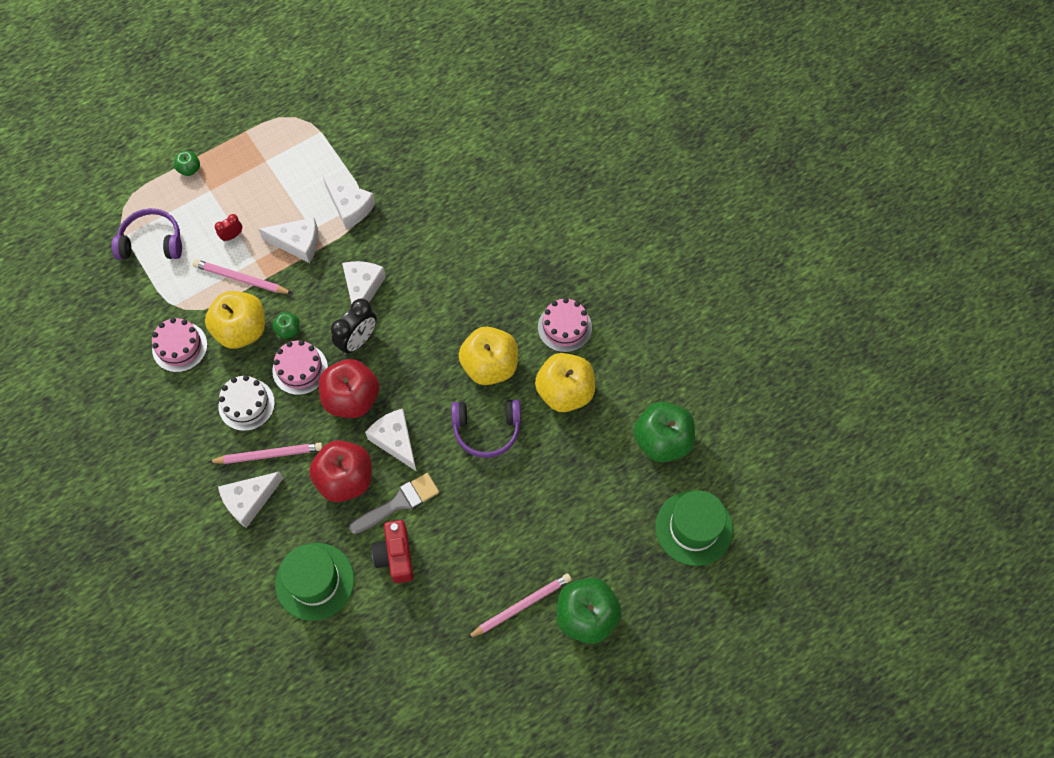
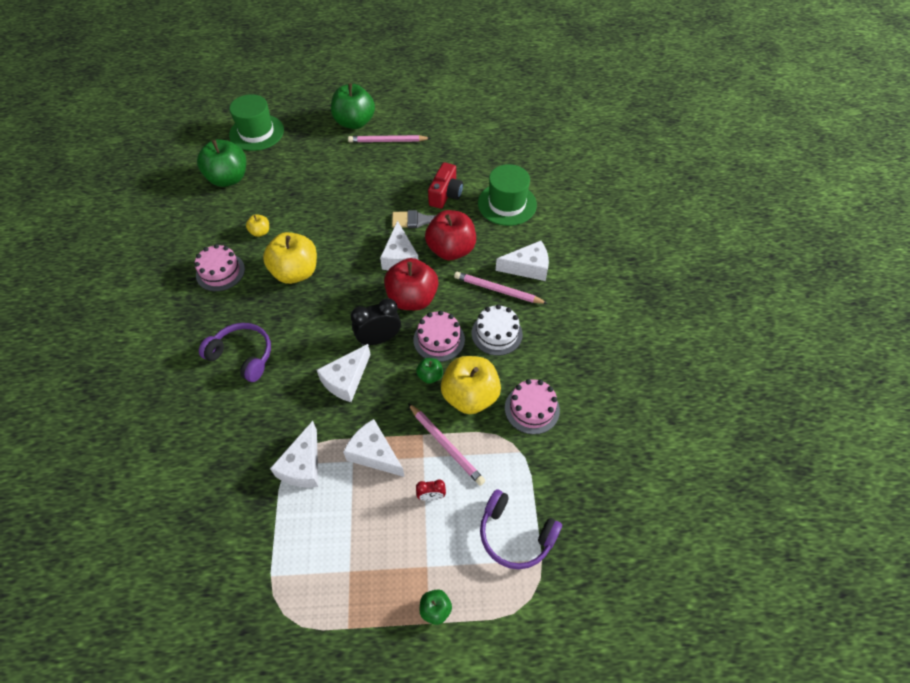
camera: 150 degrees left, 10 degrees down
white cheese [322,175,375,229] -> white cheese turned 150 degrees counterclockwise [270,421,318,488]
purple headphones [451,400,521,458] -> purple headphones moved to [199,323,271,382]
yellow apple [535,353,595,412] -> yellow apple [246,214,269,237], size x0.46

